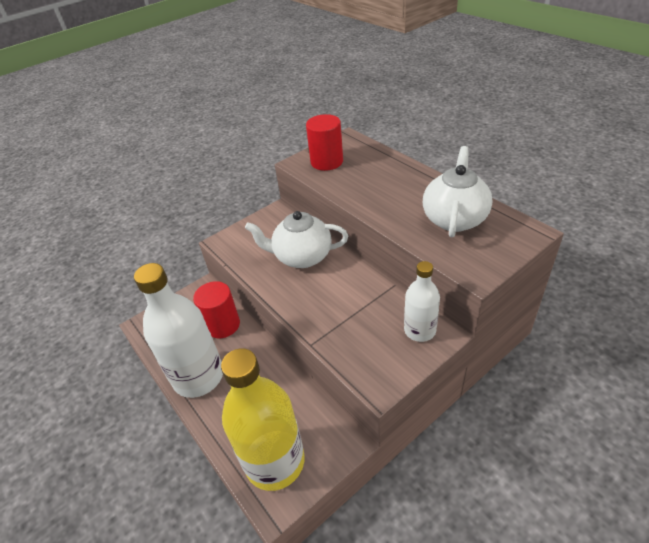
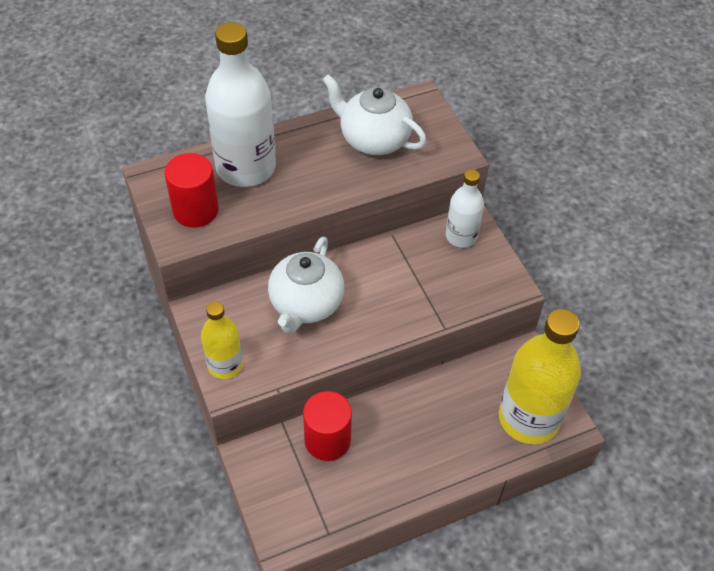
camera: 80 degrees left, 10 degrees up
white bottle [134,263,223,398] -> white bottle moved to [205,22,276,187]
none -> yellow bottle [201,301,243,379]

